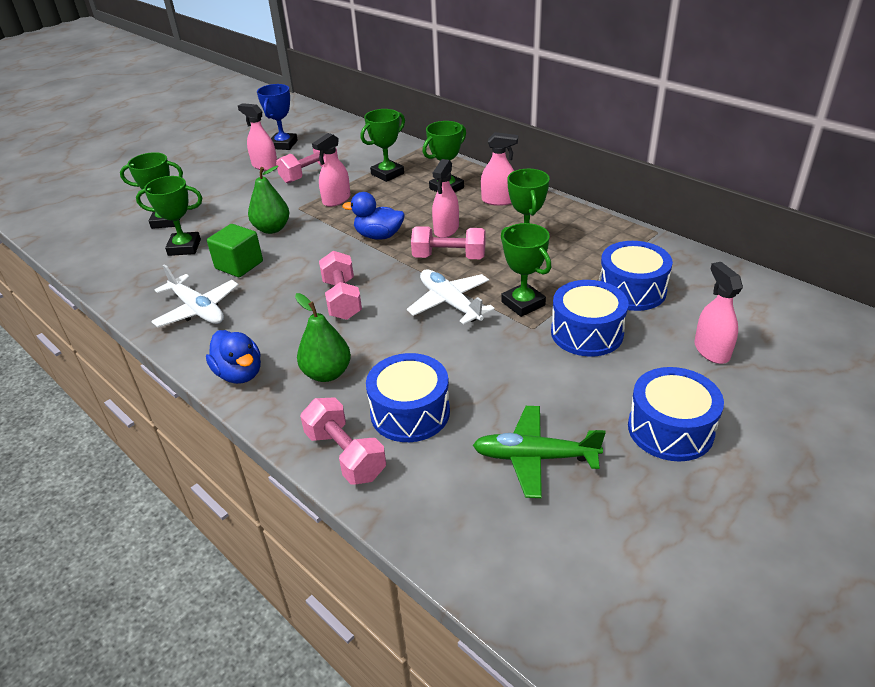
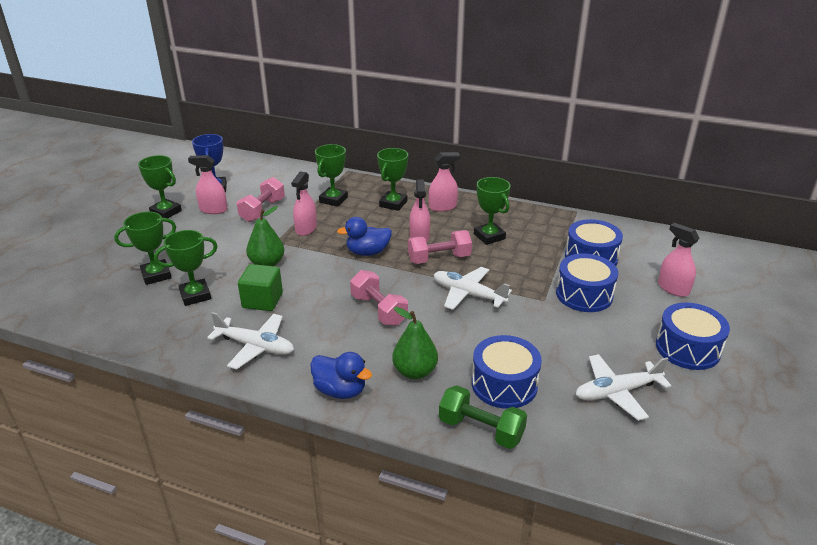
camera: 25 degrees left, 5 degrees down
pink dumbbell [300,397,386,484] -> green dumbbell [439,385,527,449]
green plane [473,406,606,498] -> white plane [576,354,671,421]
green trophy [501,223,551,317] -> green trophy moved to [138,155,182,218]

